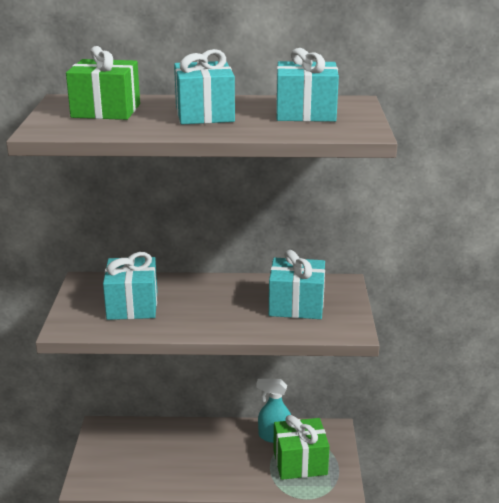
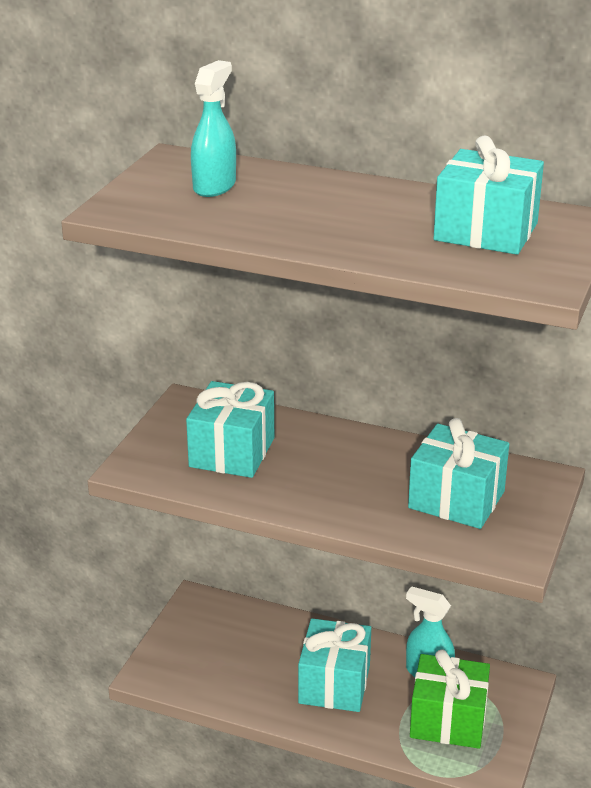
camera: 20 degrees right, 5 degrees up
green gift [66,46,140,120] -> turquoise spray bottle [191,60,236,197]
turquoise gift [174,49,235,124] -> turquoise gift moved to [298,618,371,712]

